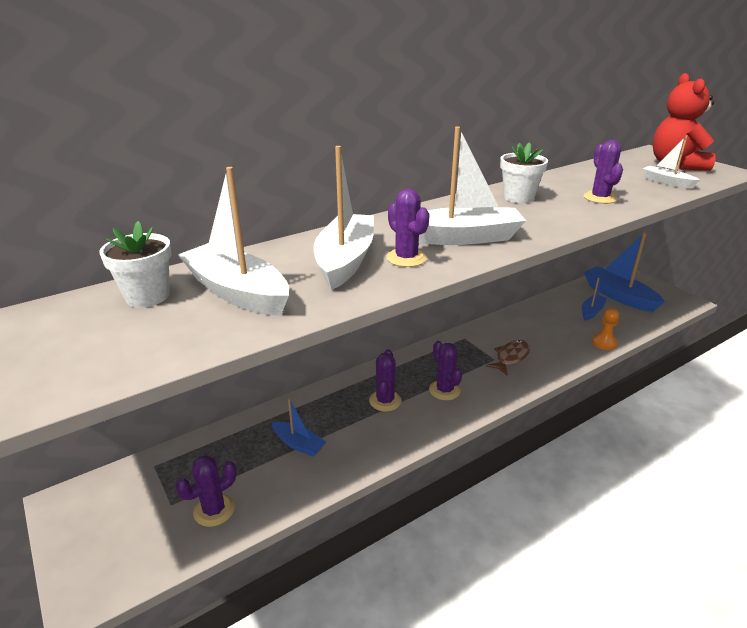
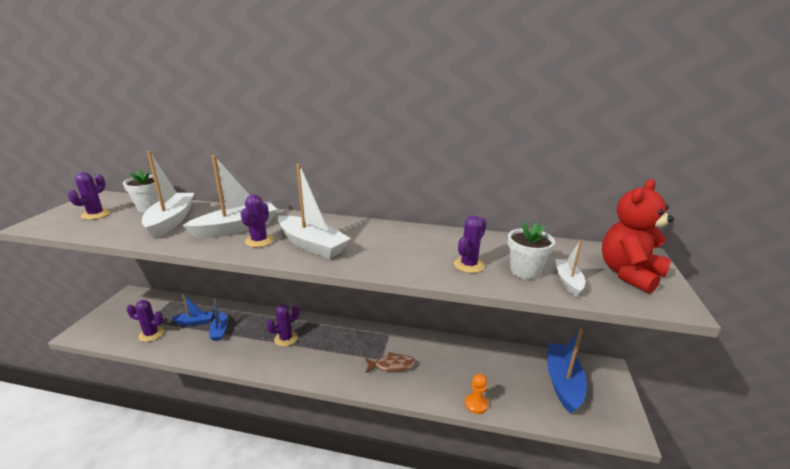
camera: 45 degrees right, 5 degrees down
purple cactus [429,341,462,400] -> purple cactus moved to [68,172,110,220]
white flower pot [500,142,548,203] -> white flower pot moved to [508,222,555,279]
blue boat [582,277,607,320] -> blue boat moved to [171,294,213,326]

